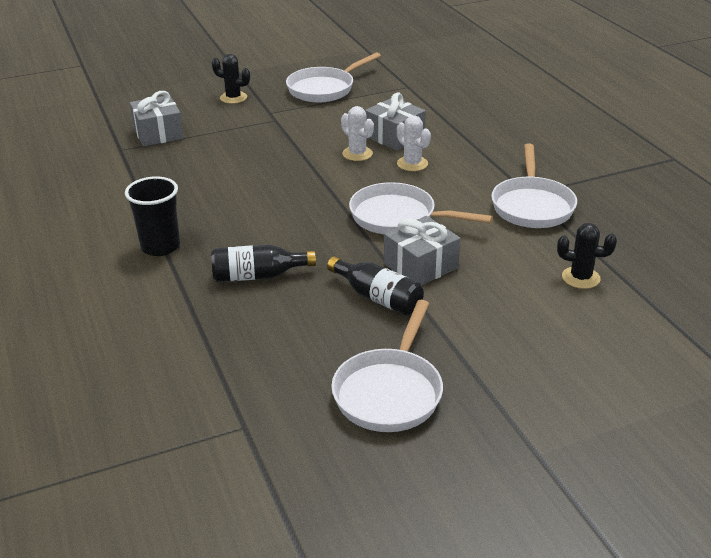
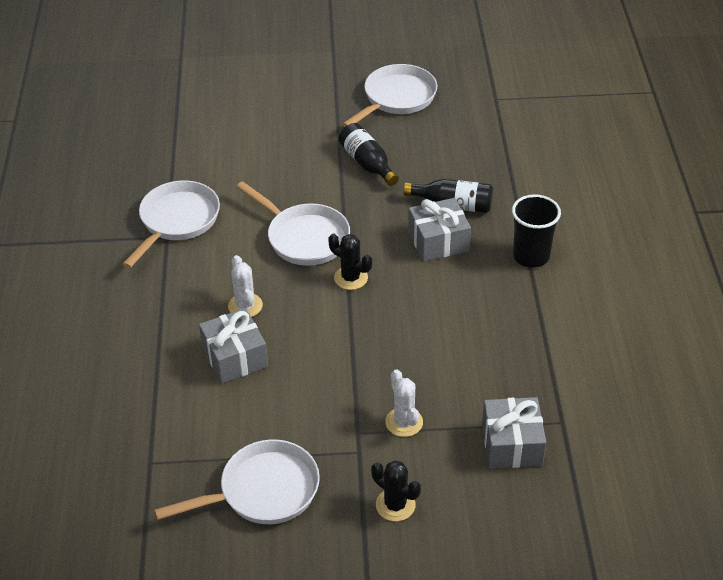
camera: 160 degrees left, 10 degrees up
white cactus [341,106,374,161] -> white cactus moved to [385,369,423,437]
grey gift [384,216,461,285] -> grey gift moved to [408,198,471,262]
black cactus [557,223,617,289] -> black cactus moved to [328,234,372,290]

